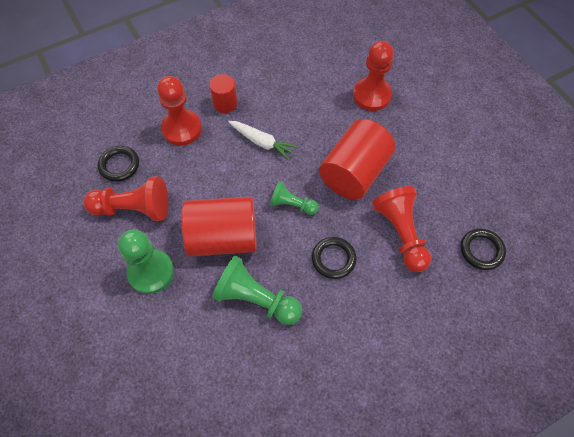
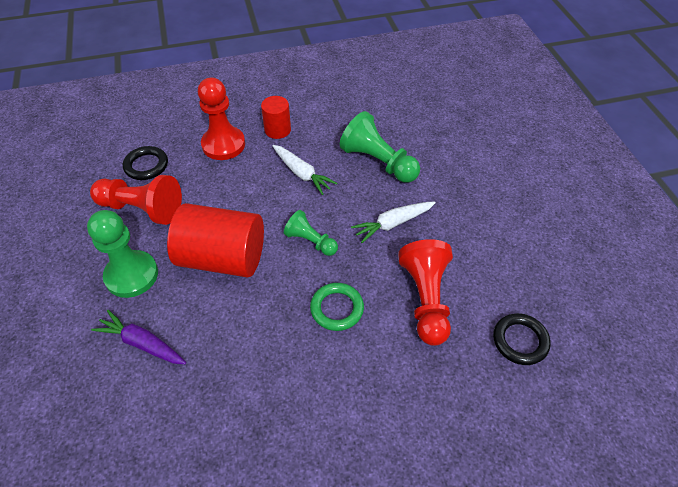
camera: 15 degrees right, 10 degrees down
green pawn [212,256,302,325] -> green pawn moved to [340,111,420,183]
black ring [312,237,357,279] -> green ring [310,283,364,331]
red cylinder [319,119,396,200] -> white carrot [351,201,436,243]
red pawn [353,41,394,111] -> none
none -> purple carrot [91,310,186,364]

